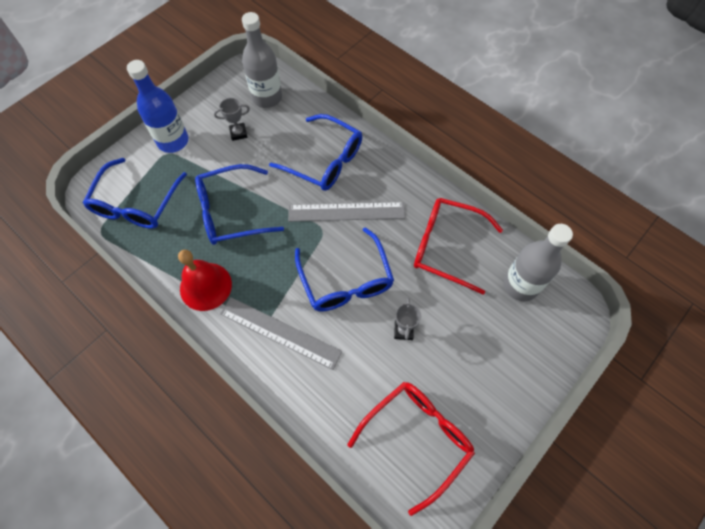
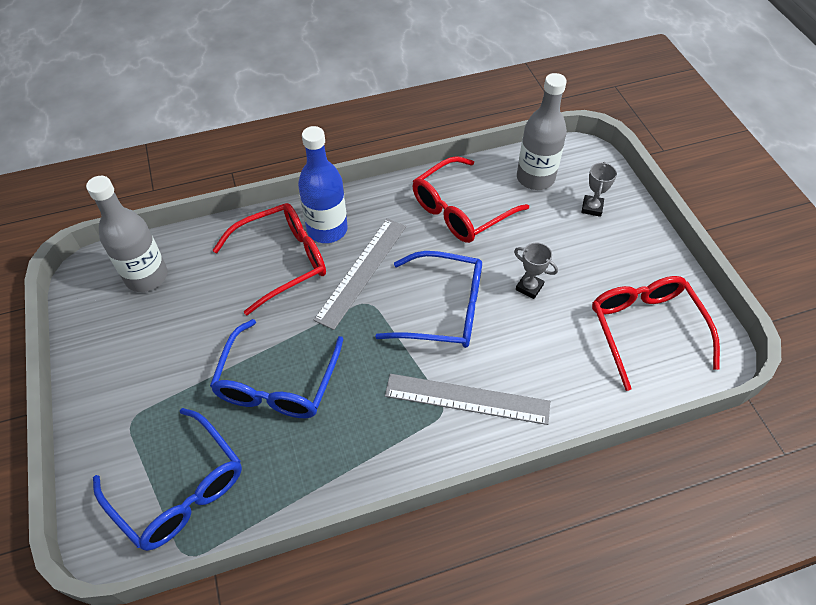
camera: 60 degrees left, 10 degrees down
blue bottle [127,60,188,153] -> blue bottle moved to [298,126,348,243]
red bell [178,250,232,311] -> none
grey trophy [214,98,250,141] -> grey trophy moved to [581,162,617,217]
grey ruler [220,297,342,370] -> grey ruler turned 45 degrees clockwise [385,374,550,425]
blue glasses [269,114,362,191] -> red glasses [212,203,326,316]

